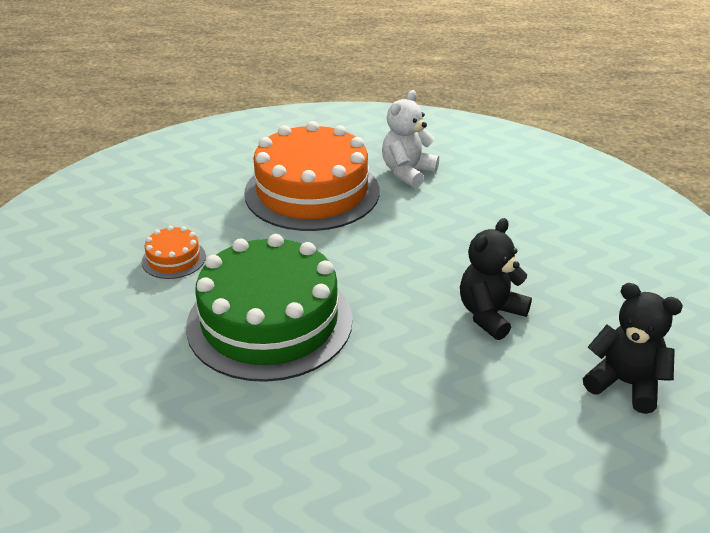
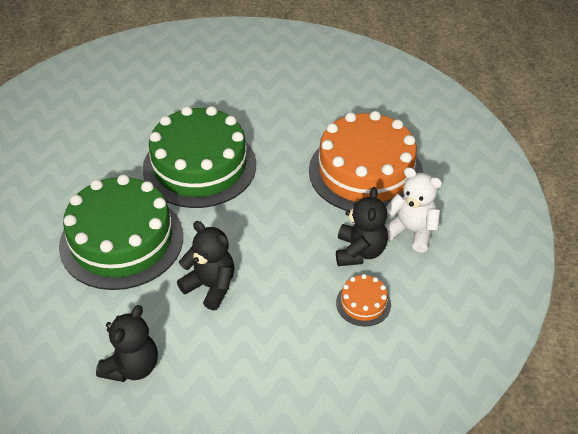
camera: 85 degrees right, 10 degrees up
orange cake [142,226,206,279] -> orange cake moved to [336,274,391,326]
none -> green cake [59,174,183,290]
none -> black teddy bear [336,187,388,266]

